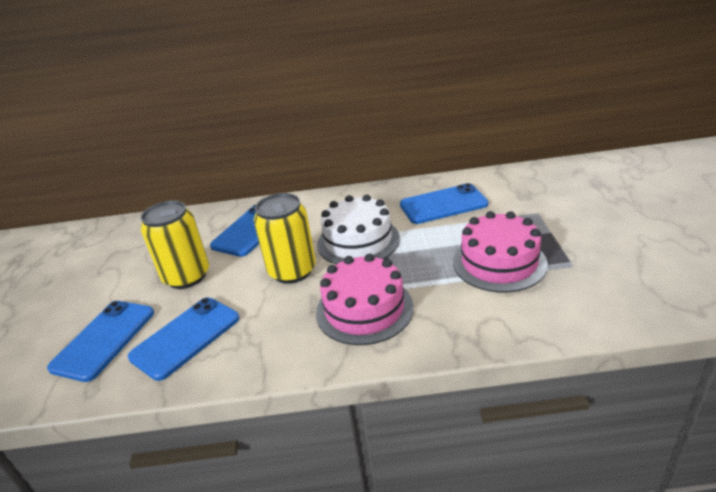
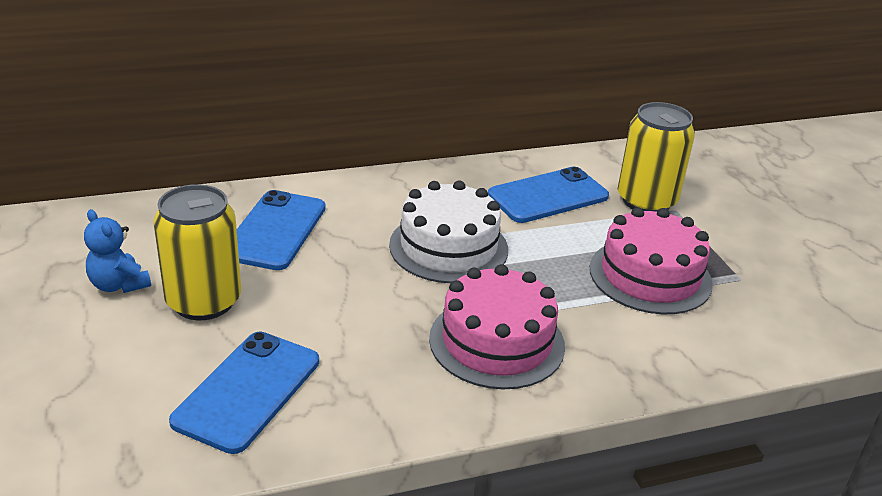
camera: 20 degrees left, 0 degrees up
blue phone [47,301,154,382] -> none
yellow can [254,193,316,284] -> yellow can moved to [618,102,695,212]
none -> blue teddy bear [84,209,151,293]

